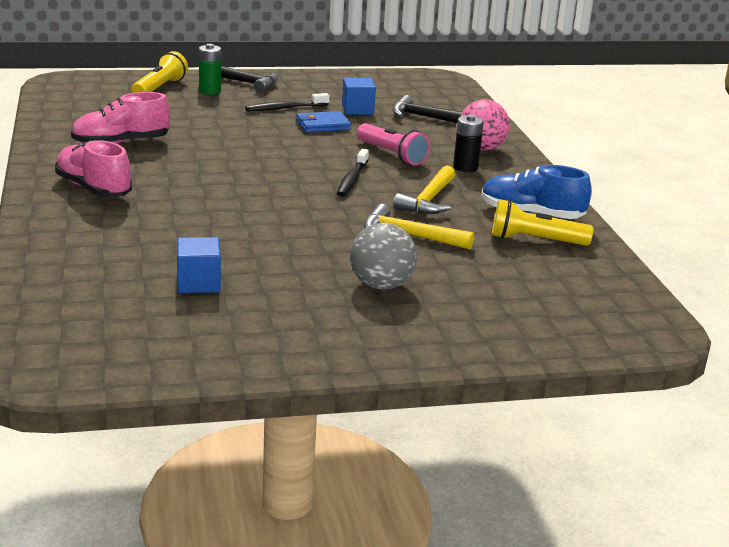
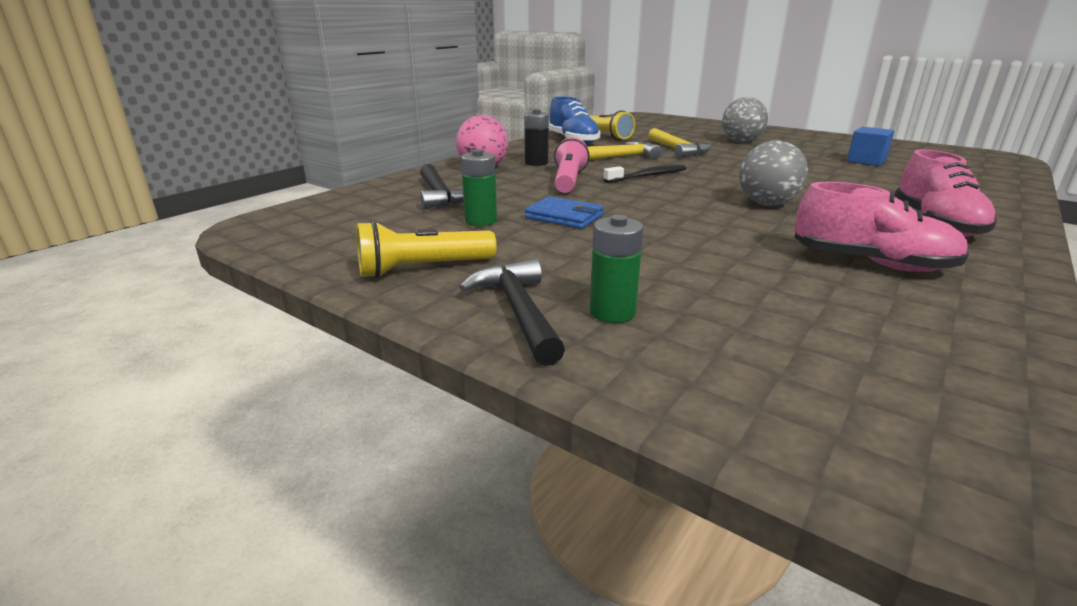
camera: 130 degrees left, 0 degrees up
yellow flashlight [132,51,188,93] -> yellow flashlight moved to [357,221,497,278]
black toothbrush [245,93,329,111] -> none
blue cube [342,78,376,115] -> green battery [461,149,497,226]
none -> grey ball [739,140,808,206]

